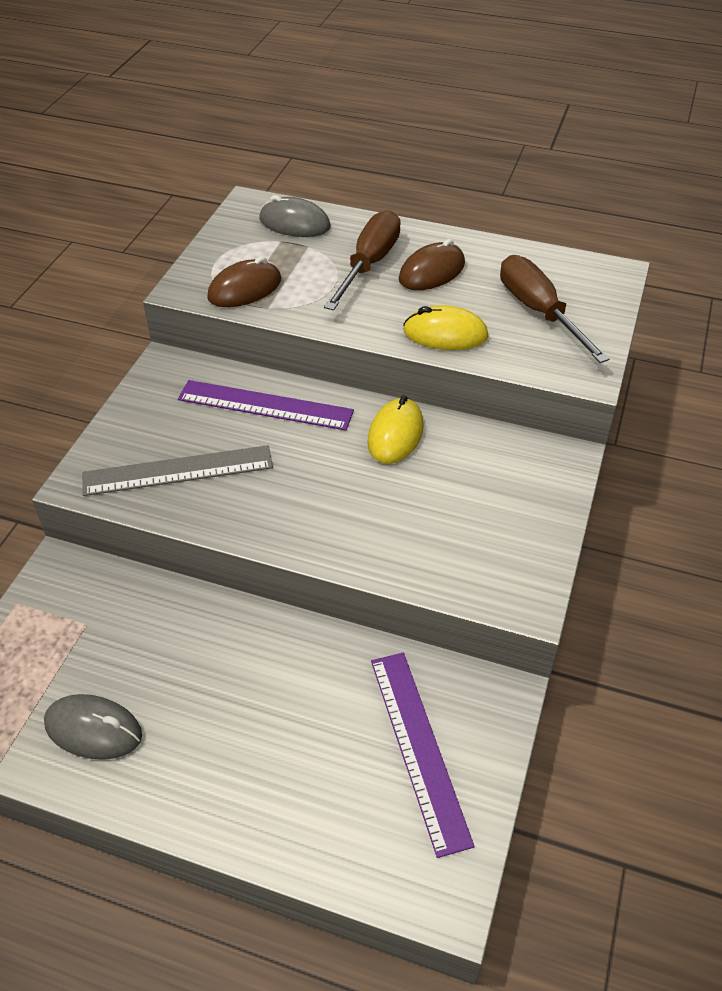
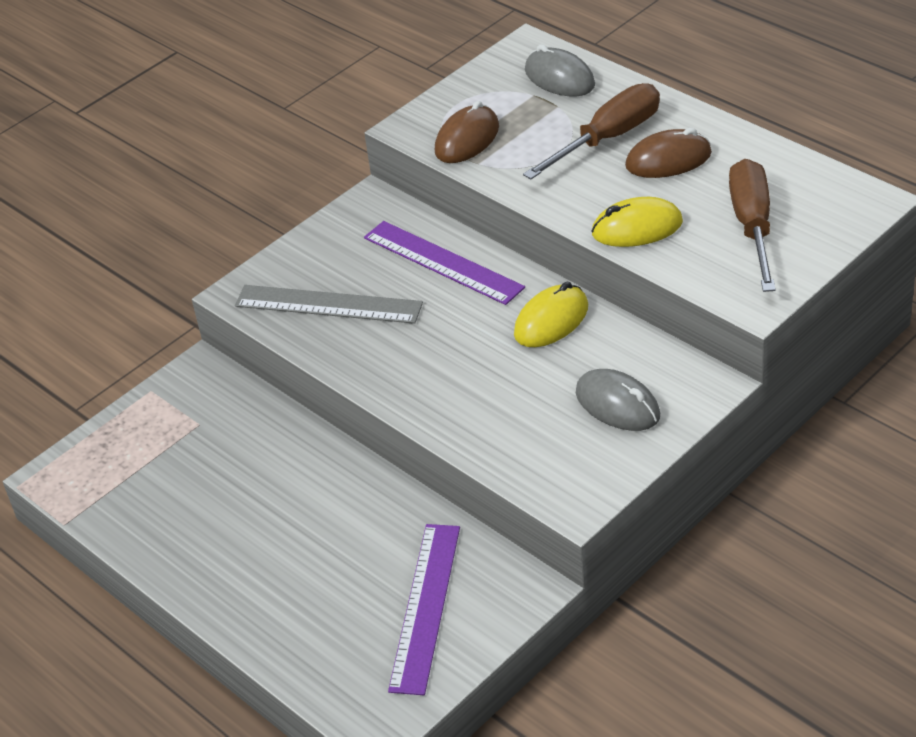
camera: 30 degrees right, 5 degrees down
grey mouse [44,694,142,760] -> grey mouse moved to [576,369,660,431]
brown mouse [207,256,281,307] -> brown mouse turned 45 degrees counterclockwise [435,101,499,163]
yellow mouse [403,305,488,350] -> yellow mouse turned 45 degrees counterclockwise [591,197,683,247]

